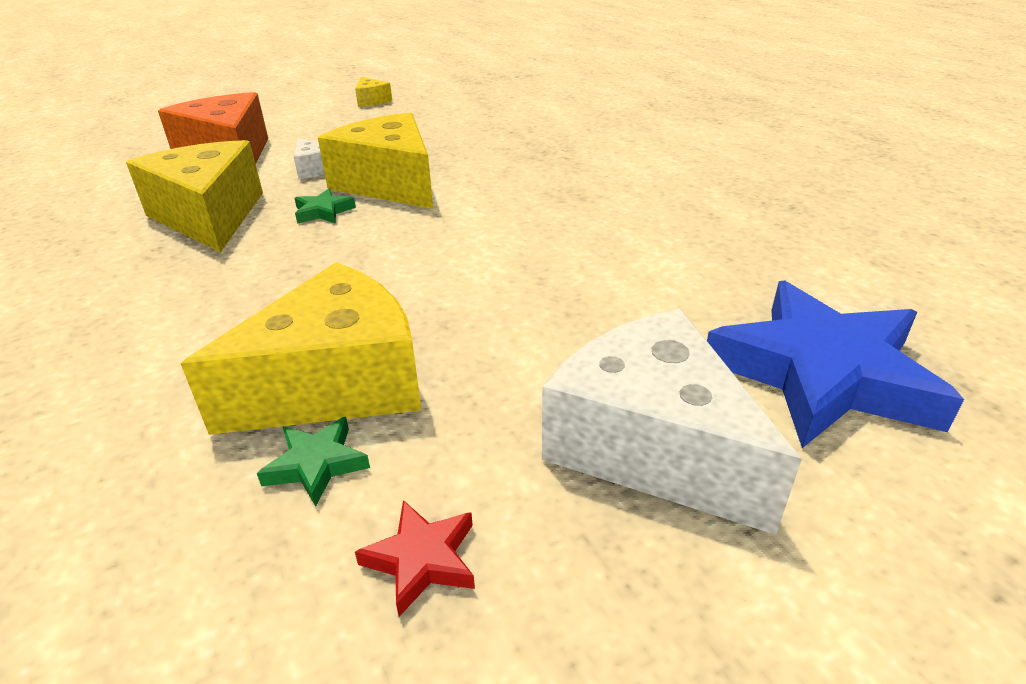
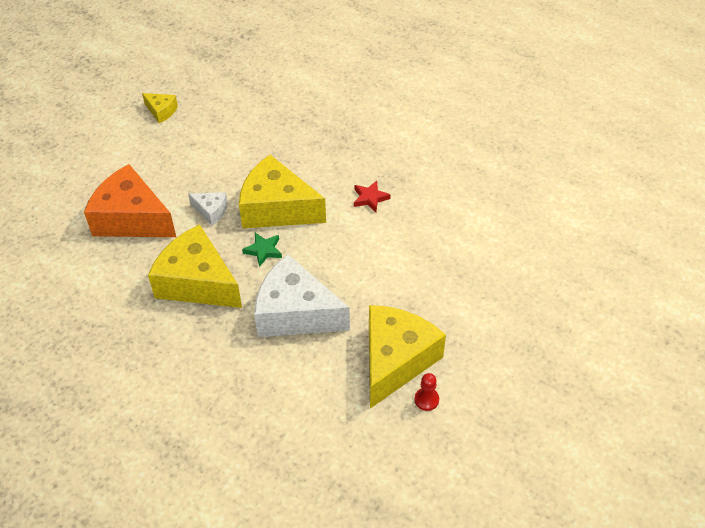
camera: 30 degrees left, 15 degrees up
green star [257,417,370,507] -> red pawn [414,373,439,411]
red star [355,500,475,617] -> red star moved to [354,181,391,212]
white cheese [542,309,802,535] -> white cheese moved to [254,254,350,337]
blue star [707,281,964,448] -> none

